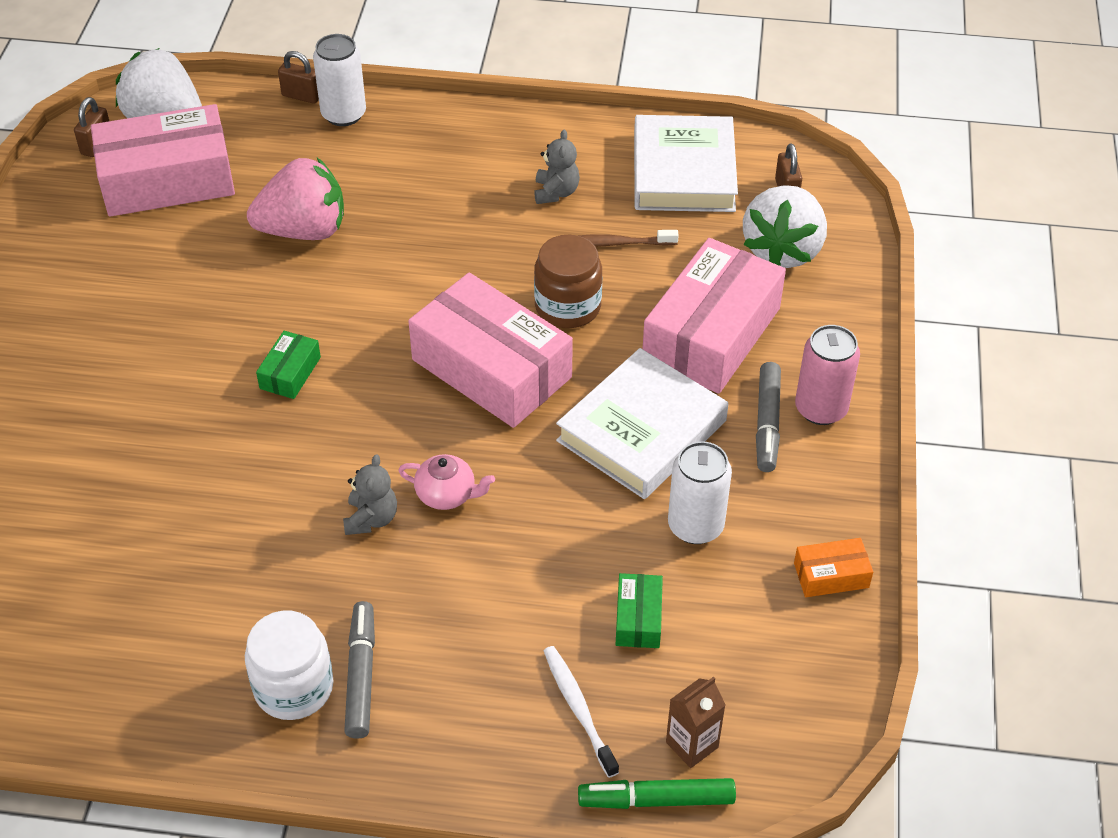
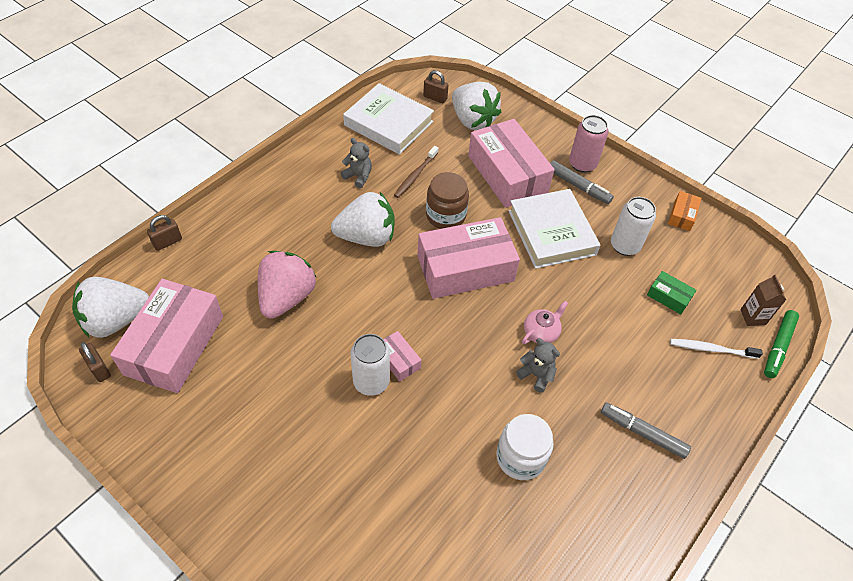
camera: 60 degrees left, 5 degrees up
white jar [245,611,334,720] -> white jar moved to [496,414,554,480]
green box [256,331,321,399] -> pink box [383,331,421,381]
white can [313,34,366,126] -> white can moved to [351,334,390,396]
none -> white strawberry [331,192,395,247]

